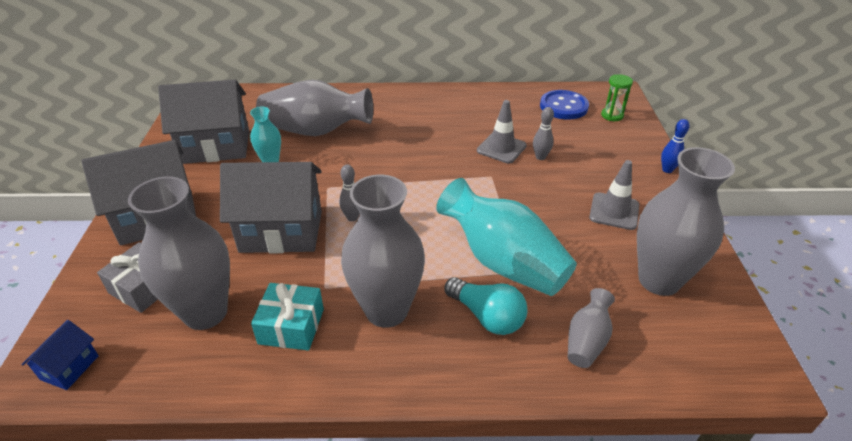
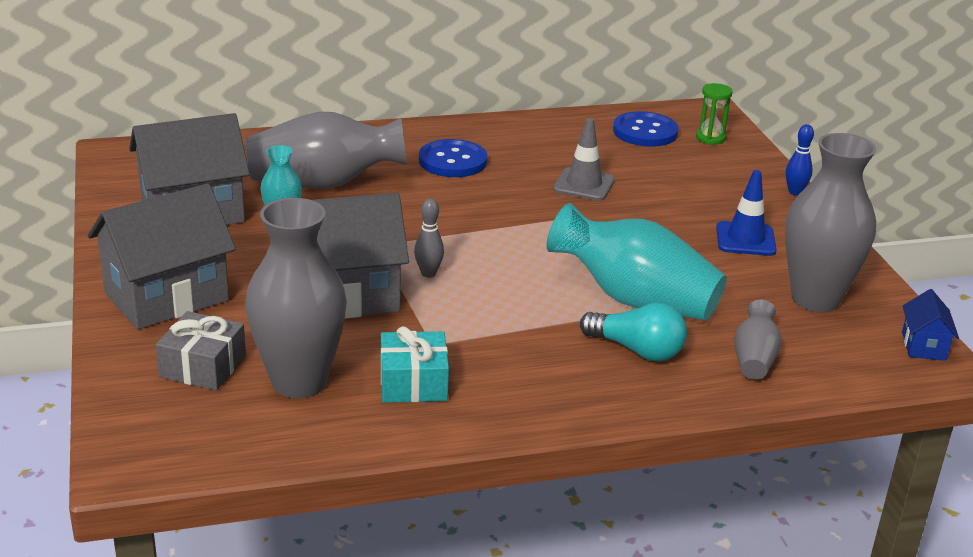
camera: 15 degrees left, 10 degrees down
blue house [21,320,99,390] -> blue house moved to [902,289,959,361]
grey vase [341,175,425,328] -> none
grey bowling pin [533,107,554,160] -> none
grey traffic cone [589,160,639,230] -> blue traffic cone [716,170,777,256]
none -> blue button [419,139,488,177]

